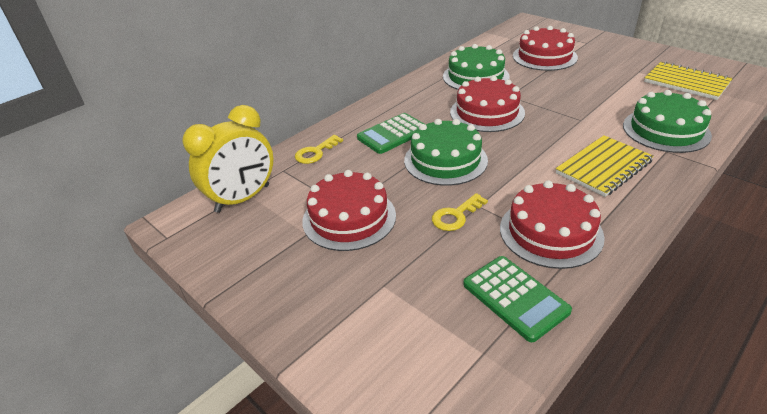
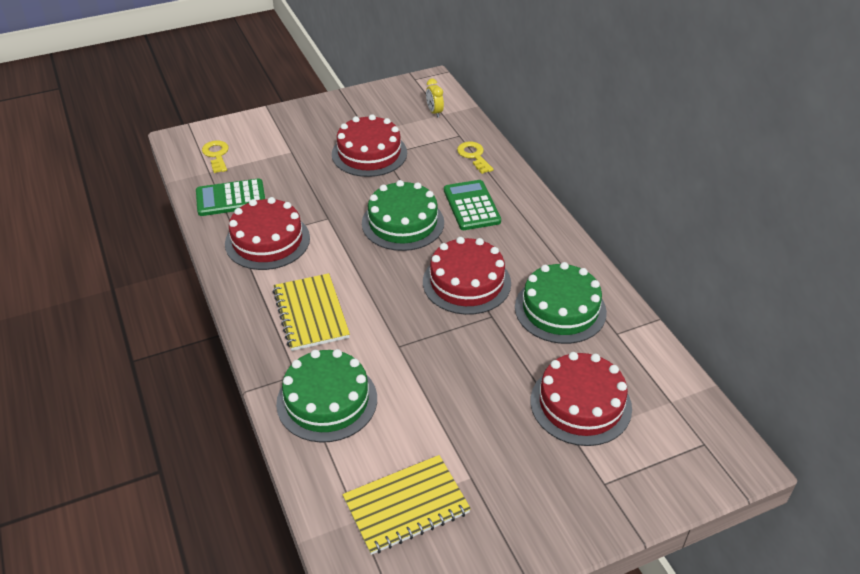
camera: 110 degrees right, 5 degrees up
yellow clock [182,105,273,213] -> yellow clock [426,79,444,118], size x0.44
yellow key [432,193,488,231] -> yellow key moved to [202,140,229,173]

